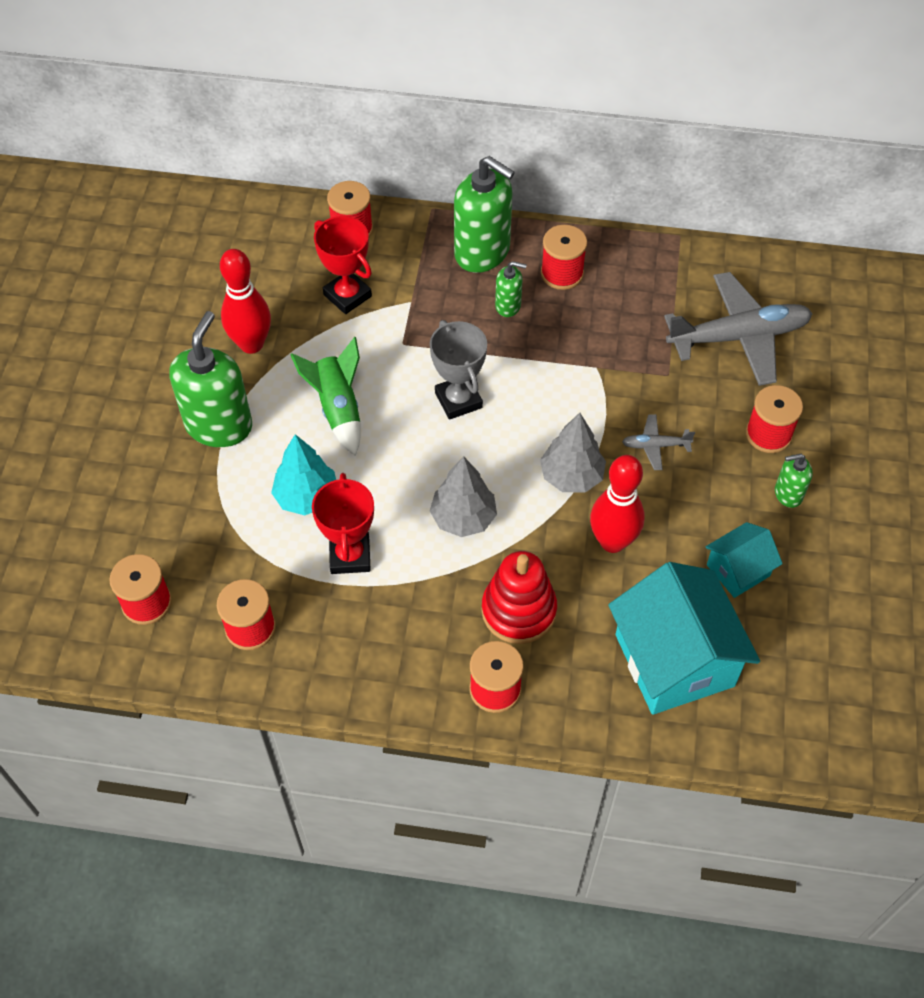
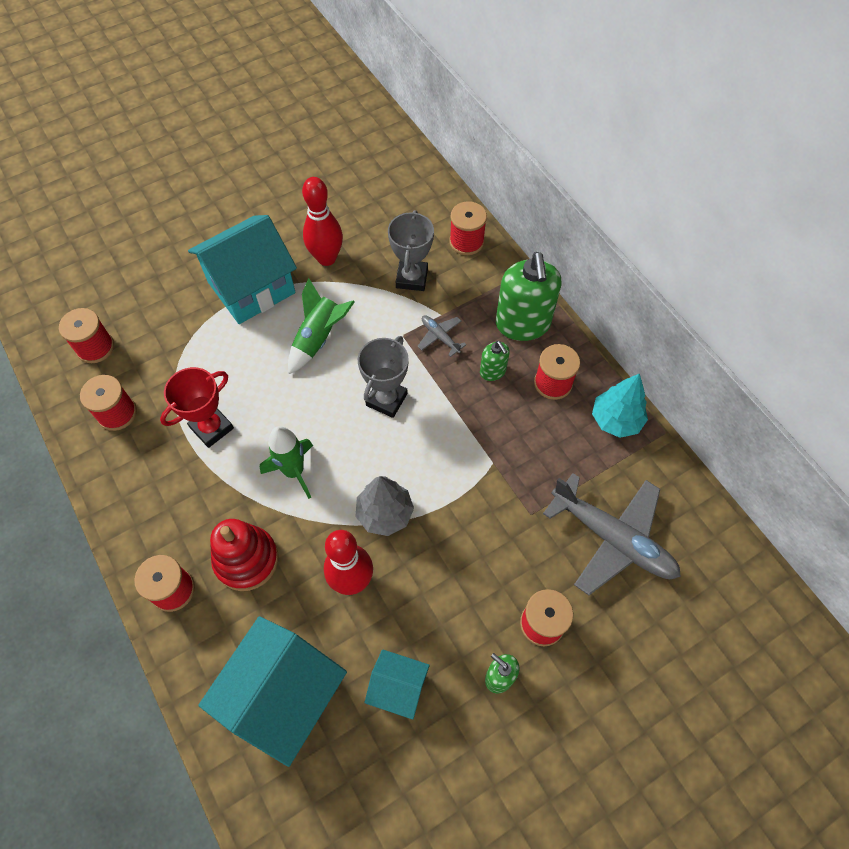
camera: 50 degrees right, 5 degrees up
green soap dispenser [169,311,252,447] -> turquoise house [188,215,297,324]
turquoise tree [271,434,336,515] -> turquoise tree moved to [592,374,648,438]
red trophy [314,216,372,314] -> grey trophy [388,210,434,291]
grey tree [430,456,497,537] -> green rocket [260,426,313,499]
grey plane [622,414,695,470] -> grey plane moved to [418,315,466,357]

